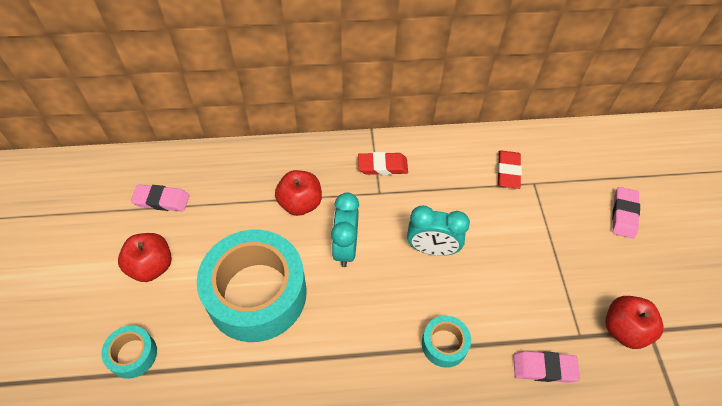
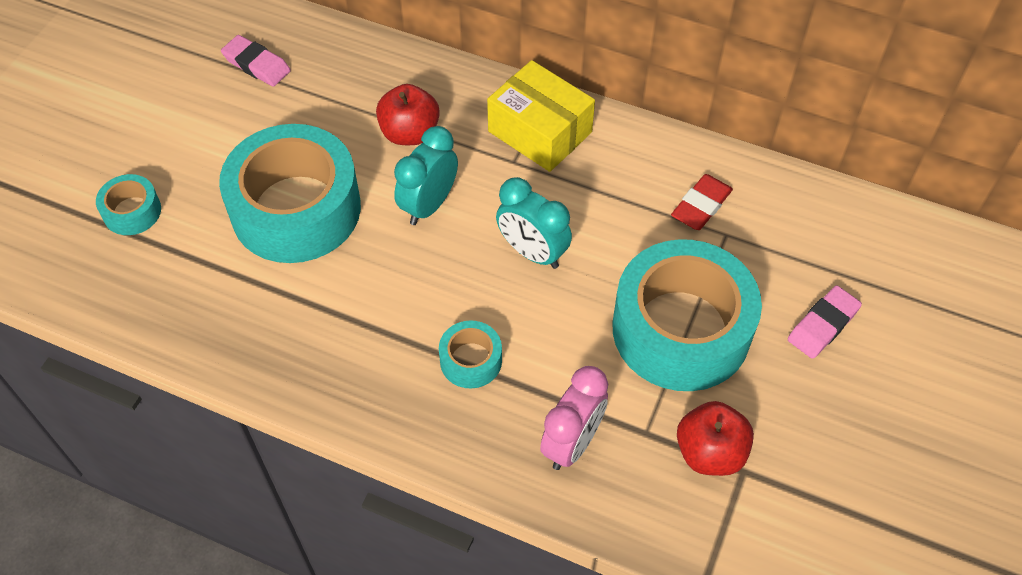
camera: 30 degrees right, 0 degrees up
red apple [118,233,172,282] -> none
red eraser [358,152,408,175] -> yellow box [487,60,595,172]
pink eraser [513,351,580,383] -> pink clock [540,366,608,470]
none -> turquoise tape [613,239,762,391]

